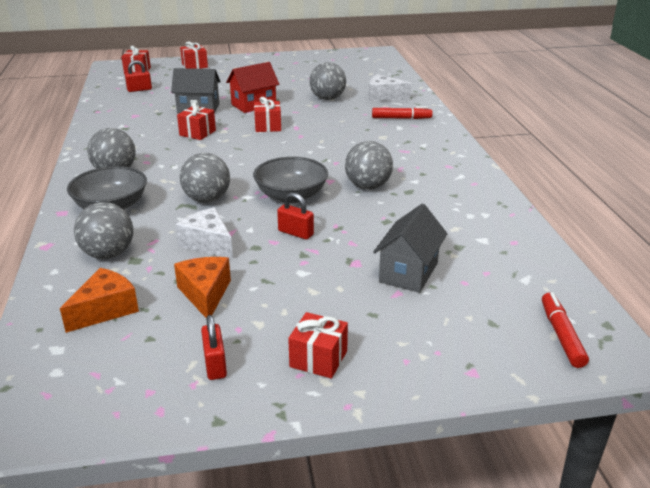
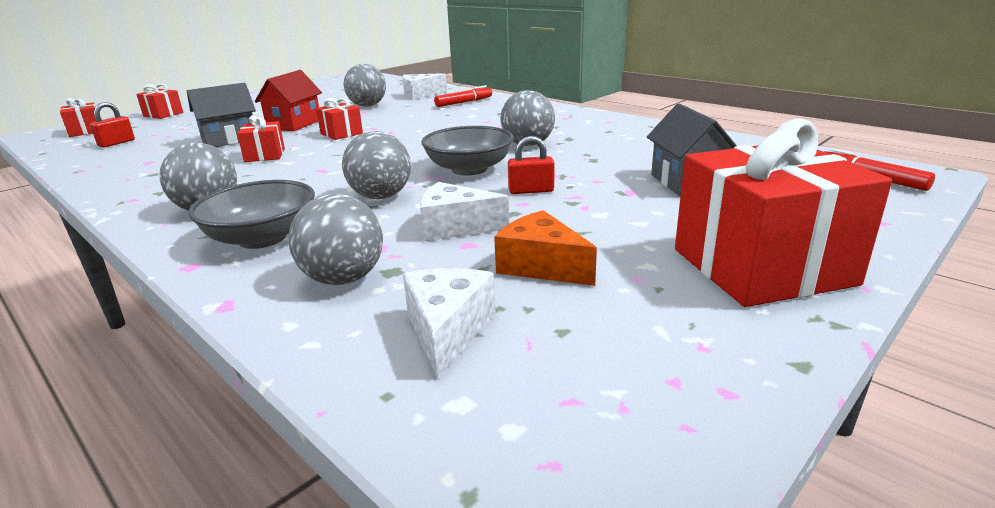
camera: 35 degrees left, 5 degrees down
orange cheese [60,268,139,333] -> white cheese [403,268,495,379]
red padlock [201,315,227,380] -> none
red gift [288,312,348,379] -> red gift [675,118,892,307], size x2.16

